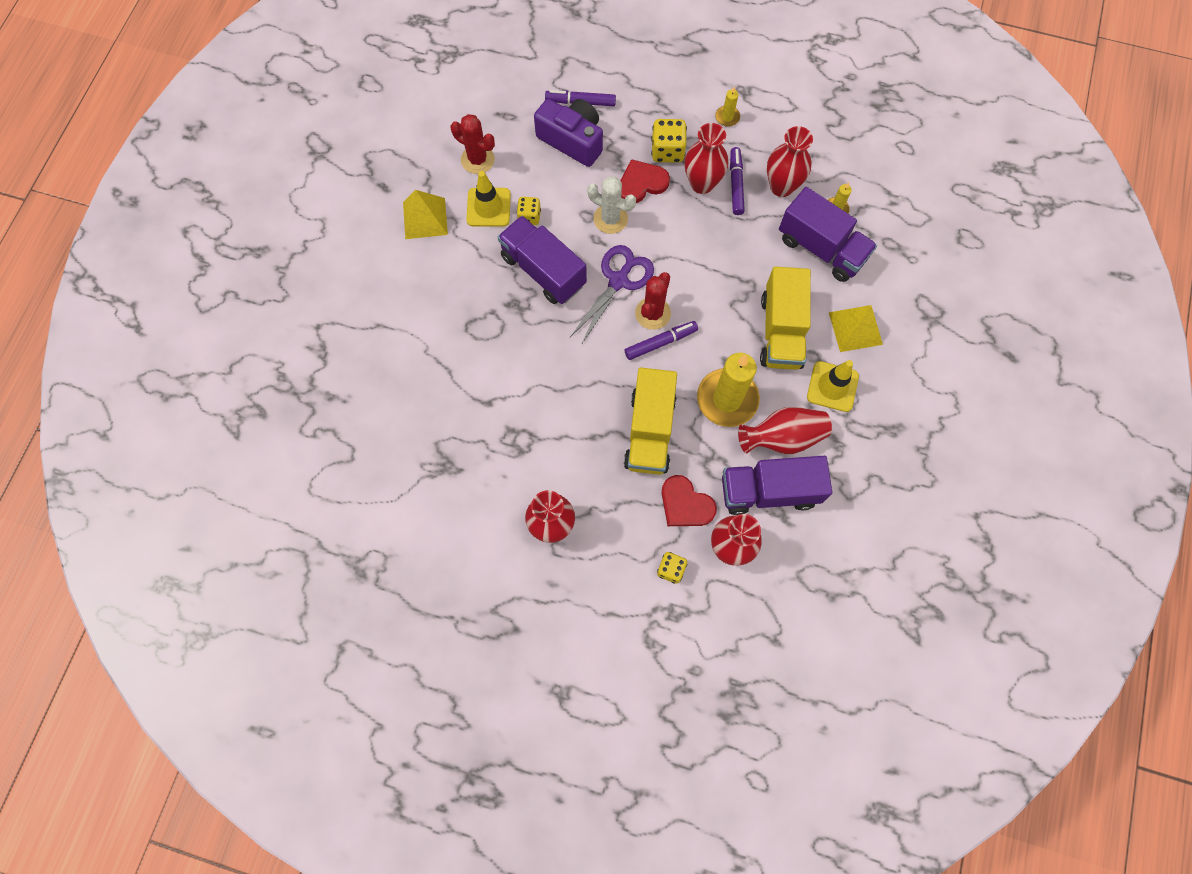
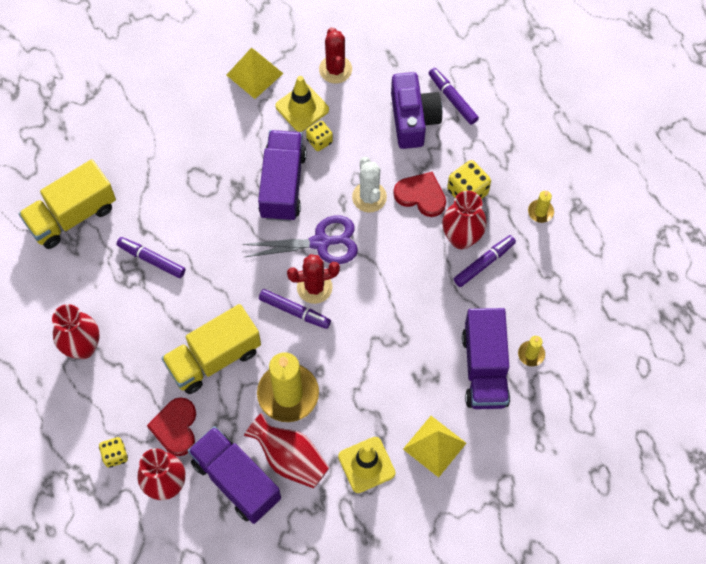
camera: 50 degrees right, 5 degrees down
yellow truck [760,266,811,370] -> yellow truck moved to [19,159,116,249]
red vase [767,126,813,197] -> none
none -> purple marker [117,237,185,278]

